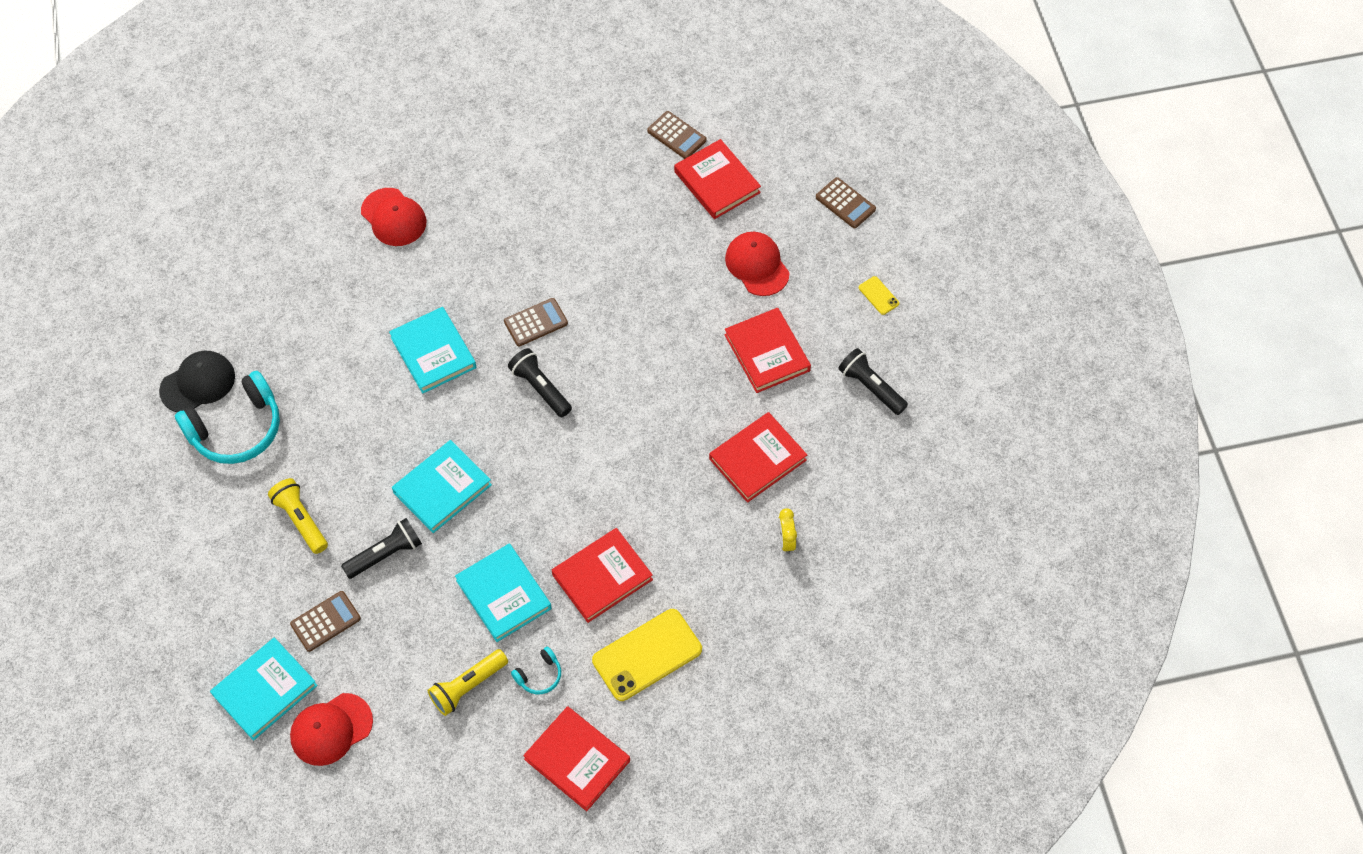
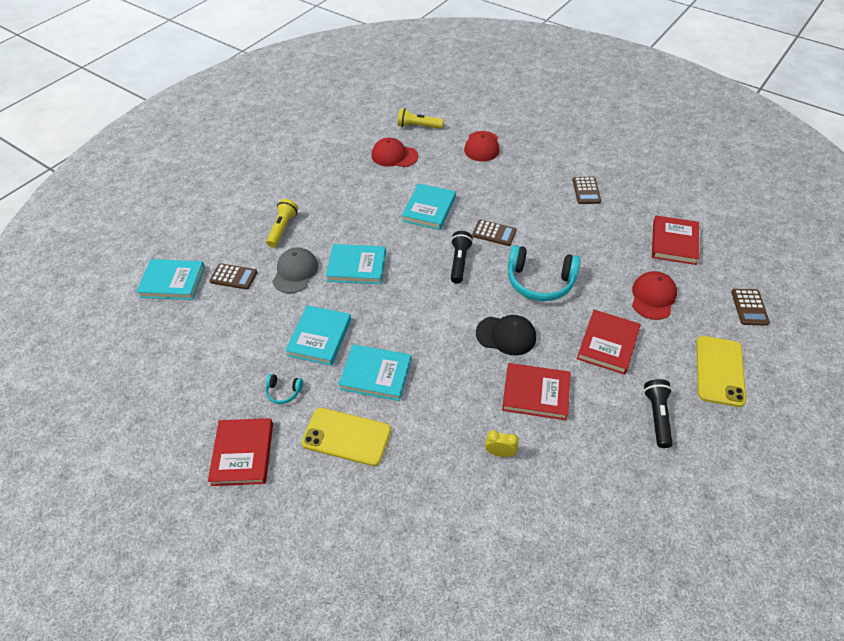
camera: 50 degrees right, 10 degrees down
black cap [159,351,235,412] -> black cap moved to [476,315,536,356]
turquoise headphones [175,371,280,464] -> turquoise headphones moved to [508,245,580,301]
red cap [290,693,373,766] -> red cap moved to [371,138,418,167]
black flashlight [341,518,422,579] -> grey cap [272,247,318,293]
yellow flashlight [427,649,508,716] -> yellow flashlight moved to [398,108,444,129]
red book [552,528,653,623] -> turquoise book [338,344,411,401]
brown calculator [647,111,707,159] -> brown calculator moved to [573,177,601,204]
yellow clock [778,508,797,554] -> yellow clock turned 60 degrees clockwise [485,430,519,457]
yellow phone [859,276,899,315] -> yellow phone [696,336,746,407], size x2.23

